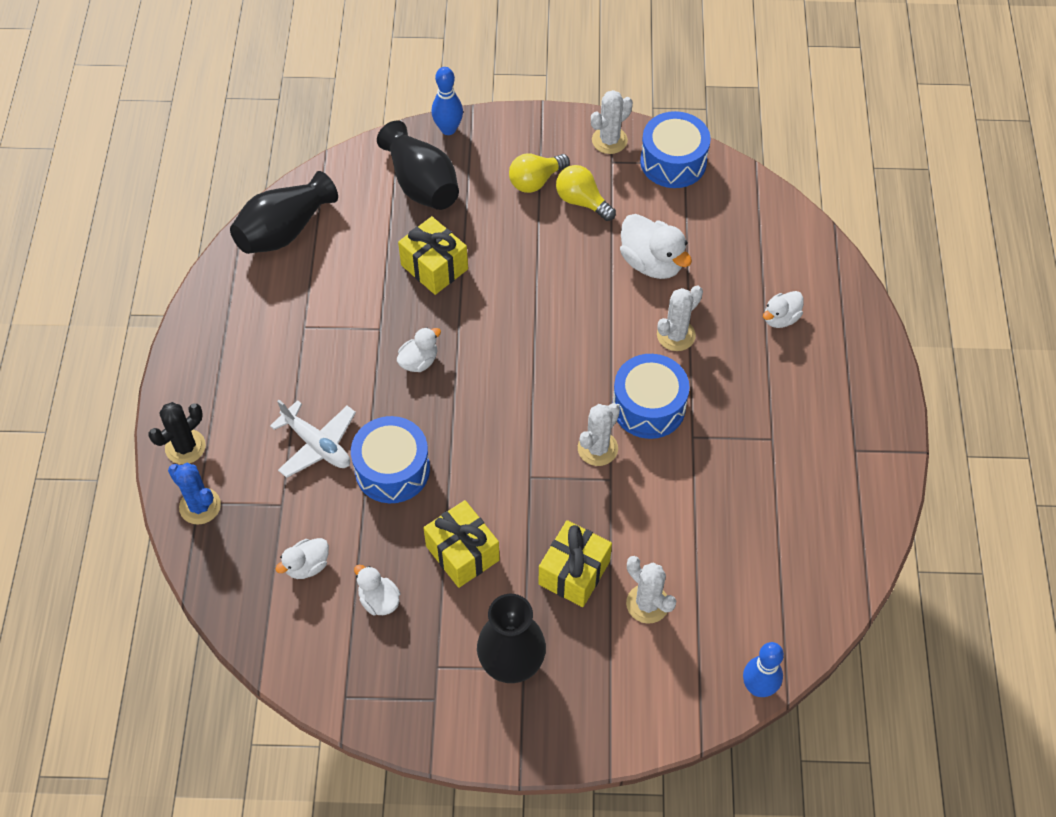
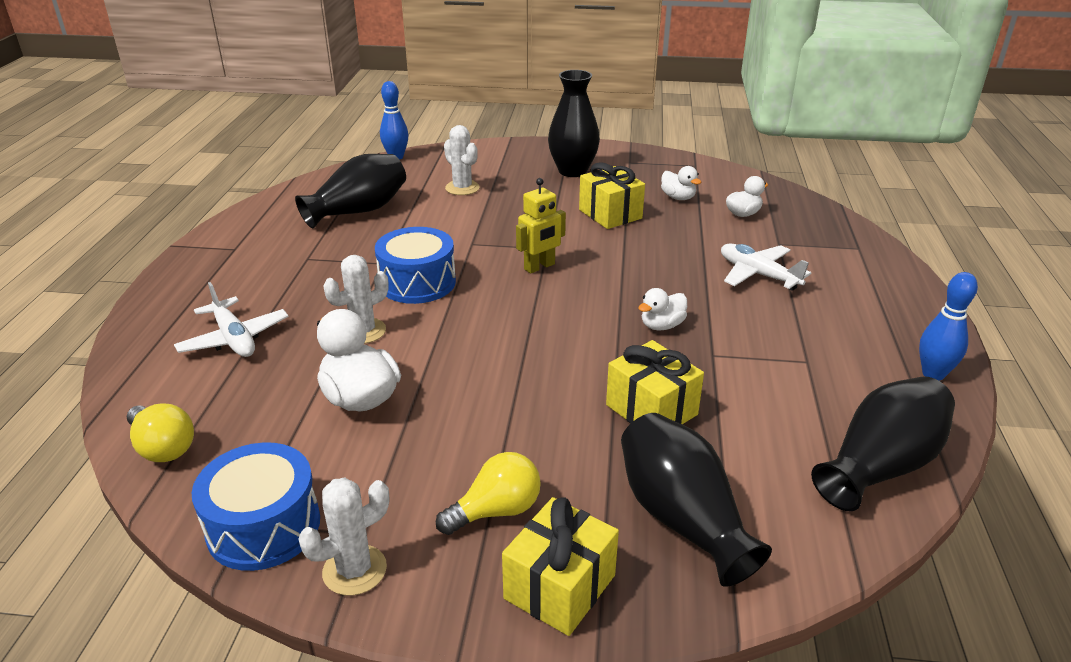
camera: 175 degrees left, 25 degrees down
black cactus [148,402,206,464] -> none
blue cactus [168,463,221,525] -> none
blue drum [351,416,430,503] -> none
blue bowling pin [432,67,463,135] -> blue bowling pin moved to [919,272,978,381]
yellow gift [539,520,612,607] -> yellow gift moved to [502,497,619,636]
yellow light bulb [556,165,616,221] -> yellow light bulb moved to [127,403,194,462]
white cactus [578,403,620,466] -> none
white duck [763,291,804,328] -> white plane [174,282,289,357]
none -> black vase [295,154,406,229]
none -> yellow robot [516,178,566,274]

